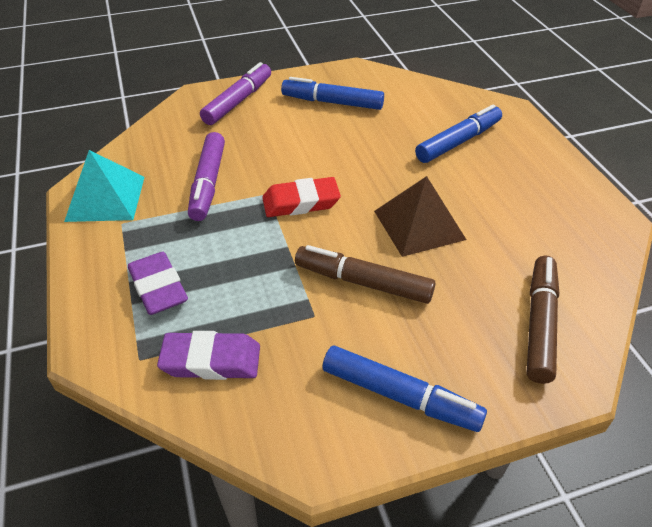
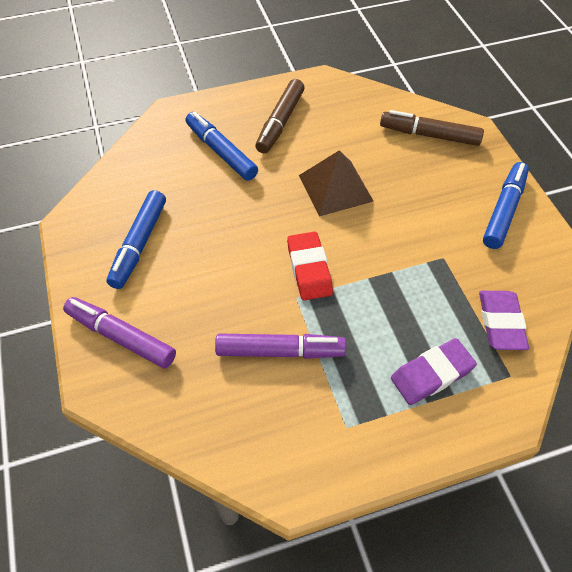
camera: 90 degrees left, 10 degrees up
turquoise pyramid [64,150,144,222] -> none
brown marker [295,245,436,304] -> brown marker moved to [255,79,304,154]

